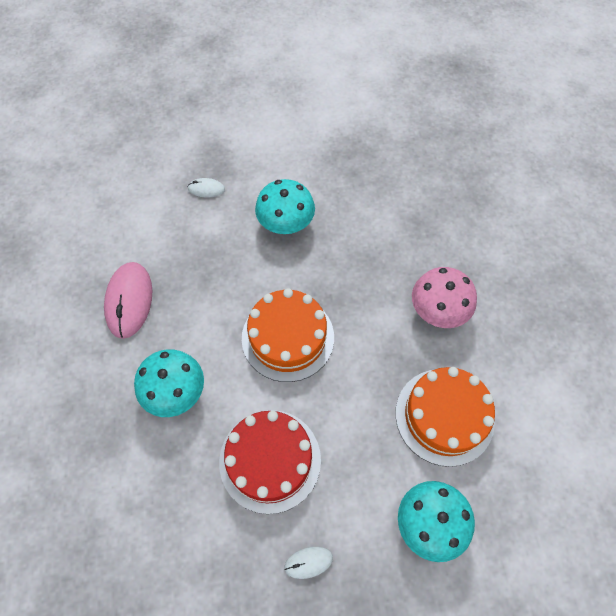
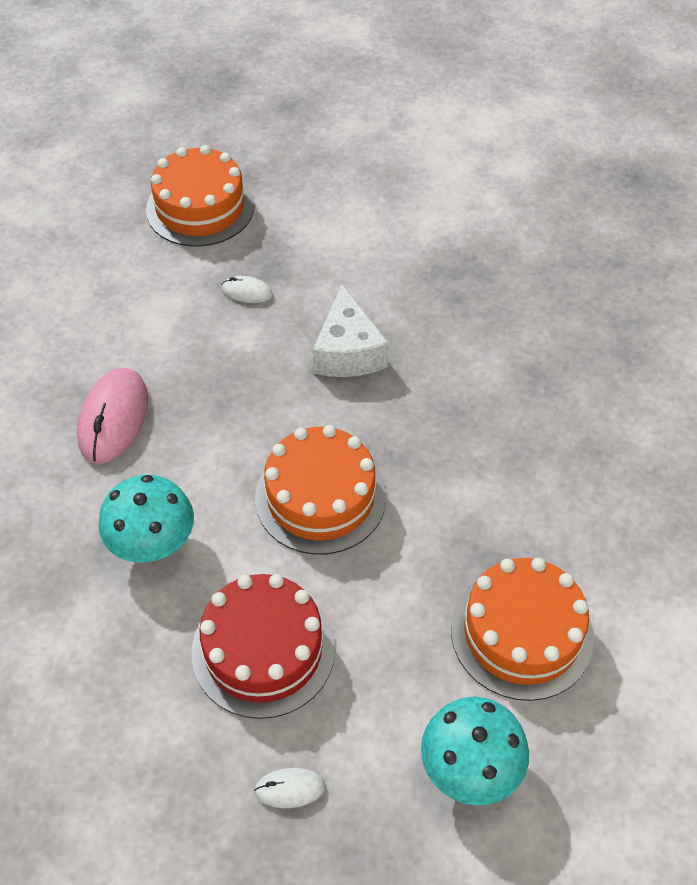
camera: 10 degrees right, 10 degrees down
turquoise mushroom [255,179,315,234] -> white cheese [313,285,389,377]
pink mushroom [412,267,477,328] -> none
none -> orange cake [146,145,254,247]

